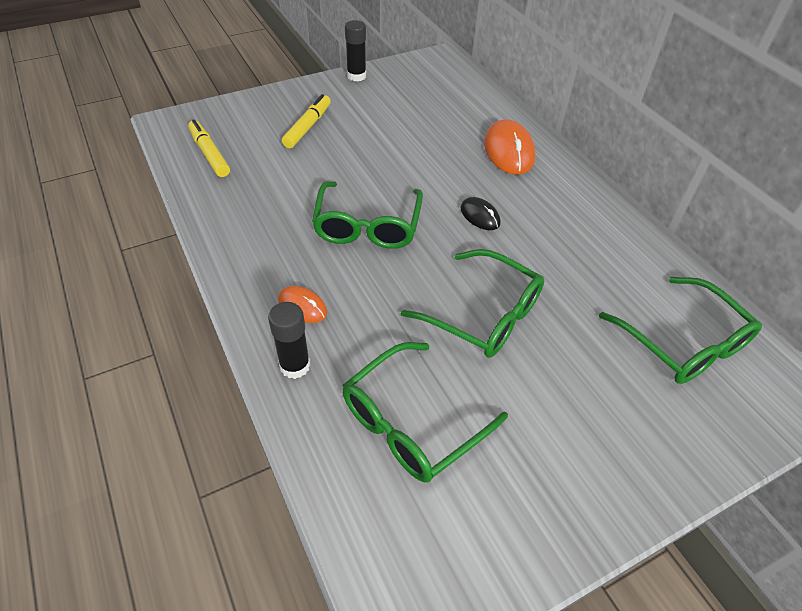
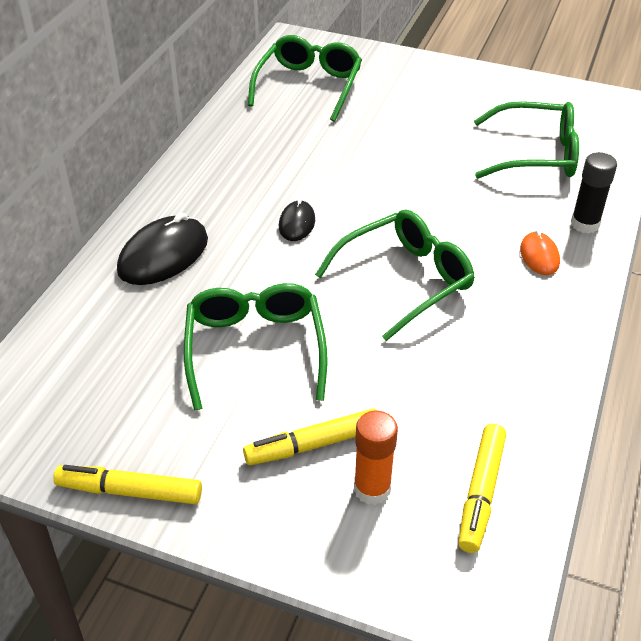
camera: 130 degrees left, 5 degrees down
black glue stick [345,20,366,82] -> yellow marker [53,465,202,504]
green glasses [401,249,544,358] -> green glasses moved to [184,283,328,411]
orange mouse [484,119,535,175] -> black mouse [117,213,208,285]
none -> orange glue stick [354,410,398,505]

